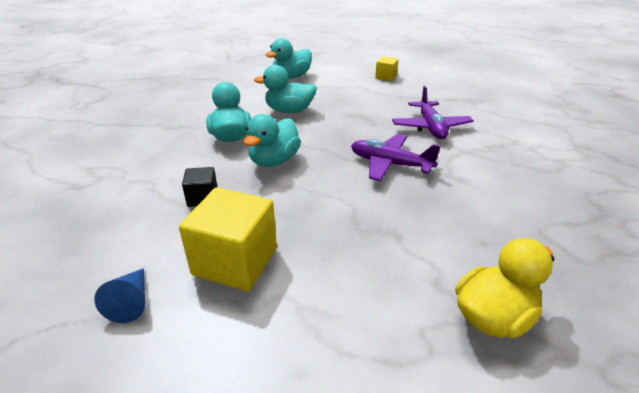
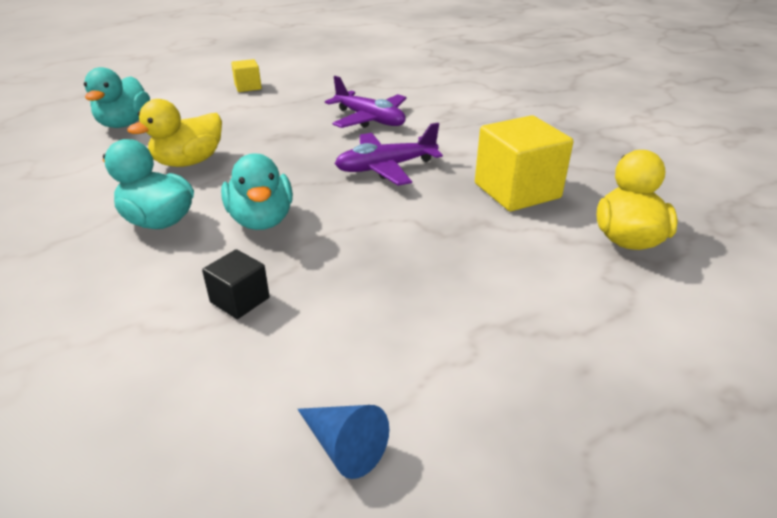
camera: 45 degrees left, 0 degrees up
yellow cube [179,187,277,291] -> yellow cube moved to [475,115,573,211]
turquoise duck [254,65,317,113] -> yellow duck [127,99,222,167]

